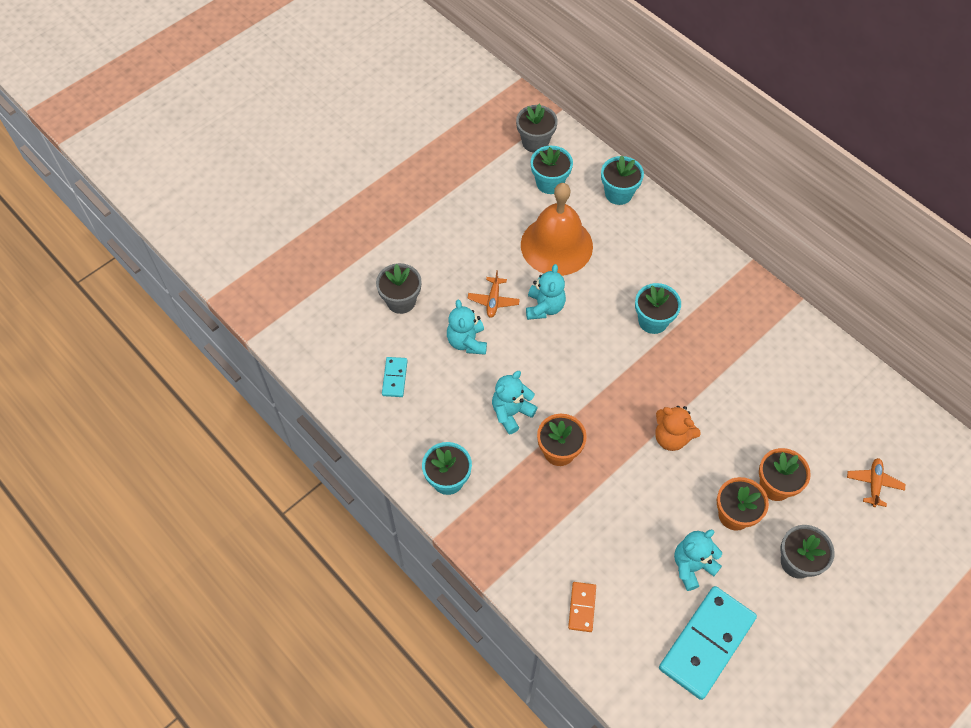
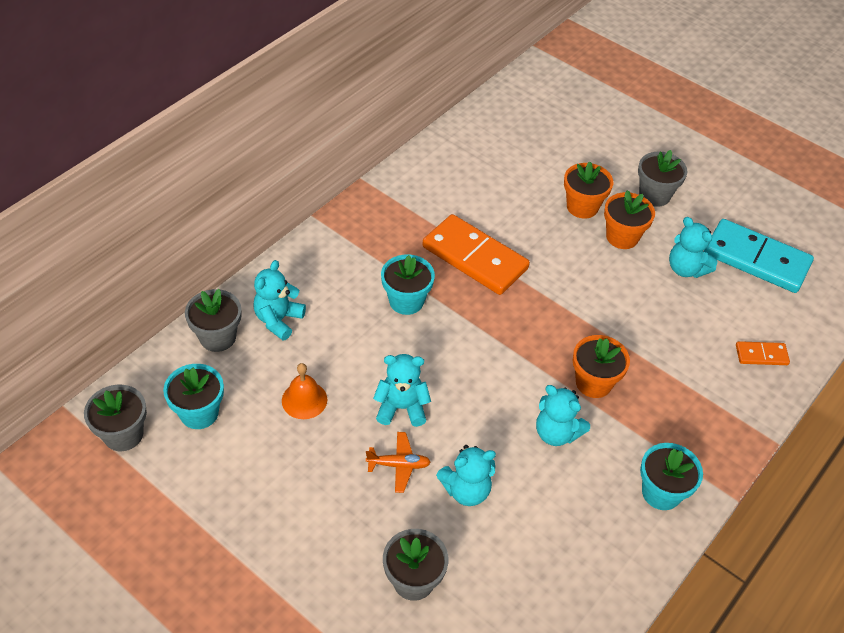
camera: 100 degrees left, 10 degrees down
turquoise domino [382,357,408,397] -> none
orange bell [521,183,593,276] -> orange bell [282,363,327,419], size x0.48
turquoise flower pot [601,156,644,205] -> grey flower pot [185,289,242,352]
orange teddy bear [655,406,701,451] -> none
orange plane [847,458,905,507] -> none
none -> turquoise teddy bear [253,260,306,341]
none -> orange domino [422,214,530,295]

